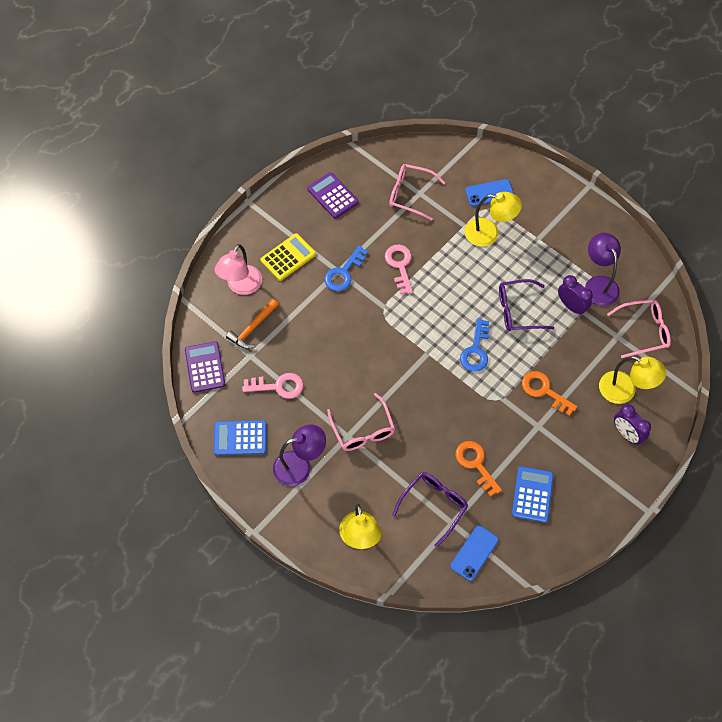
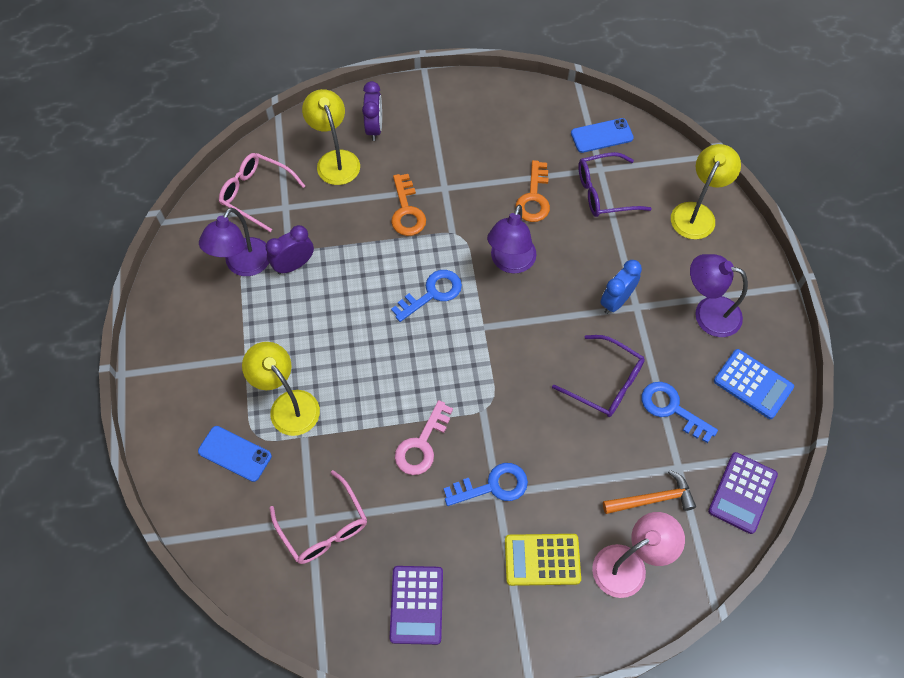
camera: 140 degrees left, 0 degrees up
pink key [242,373,303,399] -> blue key [642,382,718,443]
pink glasses [327,393,395,451] -> blue clock [600,260,642,314]
purple glasses [499,279,554,331] -> purple glasses moved to [552,335,645,417]
blue calculator [512,466,554,523] -> none
purple clock [558,275,593,315] -> purple clock turned 60 degrees clockwise [266,225,314,274]
none -> purple lamp [487,205,537,273]

